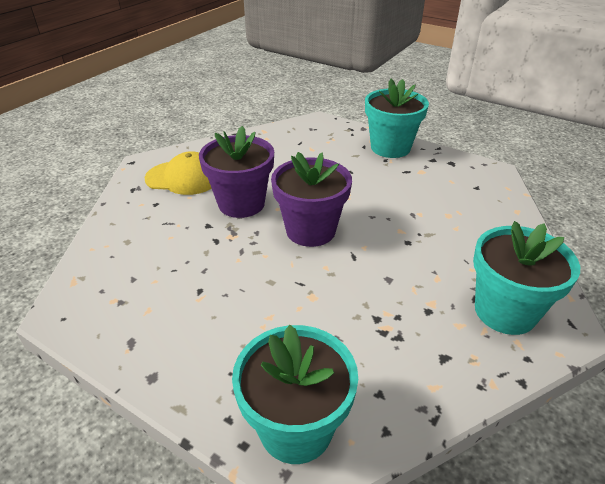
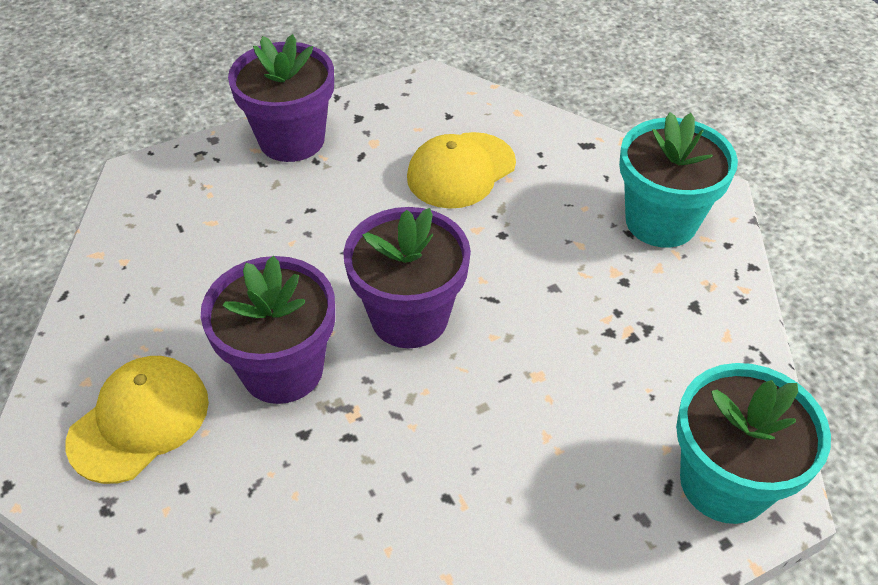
camera: 60 degrees left, 10 degrees up
turquoise flower pot [365,79,429,158] -> purple flower pot [228,34,334,162]
none -> yellow cap [407,132,516,209]

